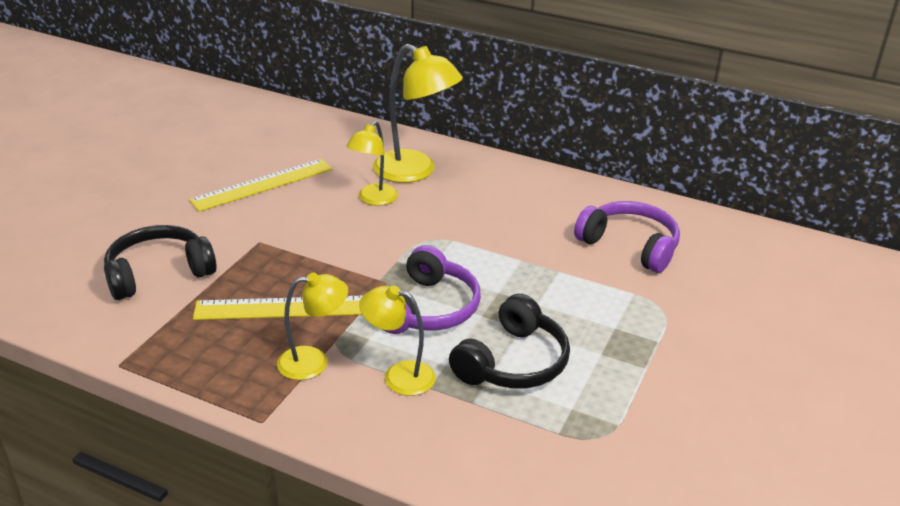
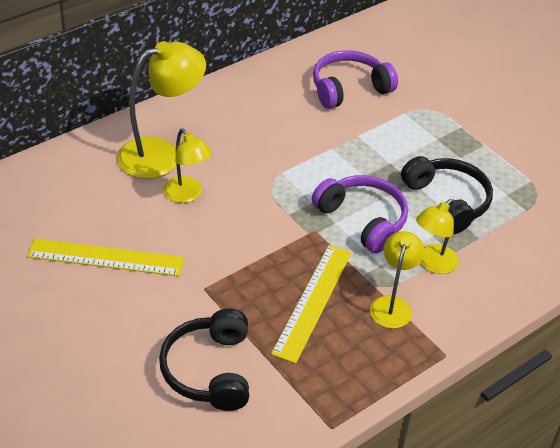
camera: 65 degrees left, 10 degrees up
yellow ruler [189,159,332,212] -> yellow ruler turned 75 degrees counterclockwise [27,238,184,276]

